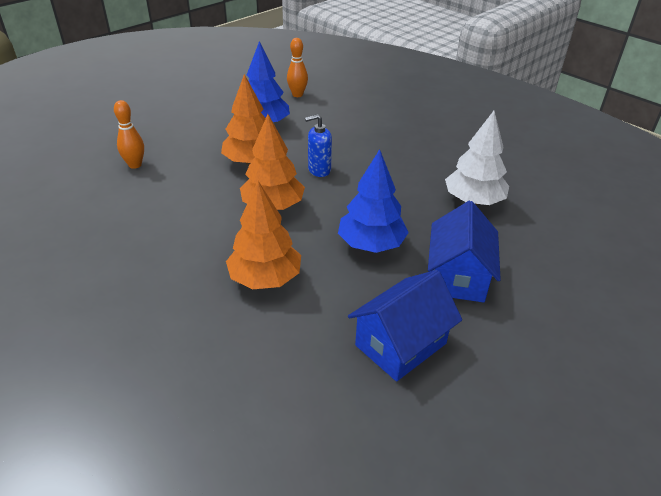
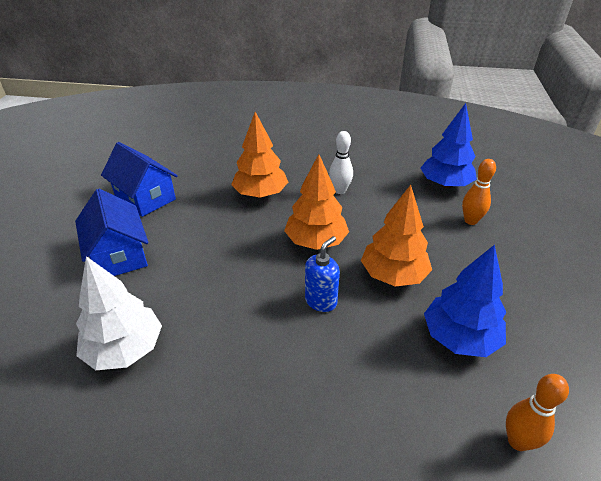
camera: 145 degrees right, 0 degrees up
blue tree [338,149,409,253] -> blue tree moved to [420,103,477,188]
blue house [348,270,462,381] -> blue house turned 60 degrees counterclockwise [101,142,178,217]
none -> white bowling pin [329,131,353,194]

